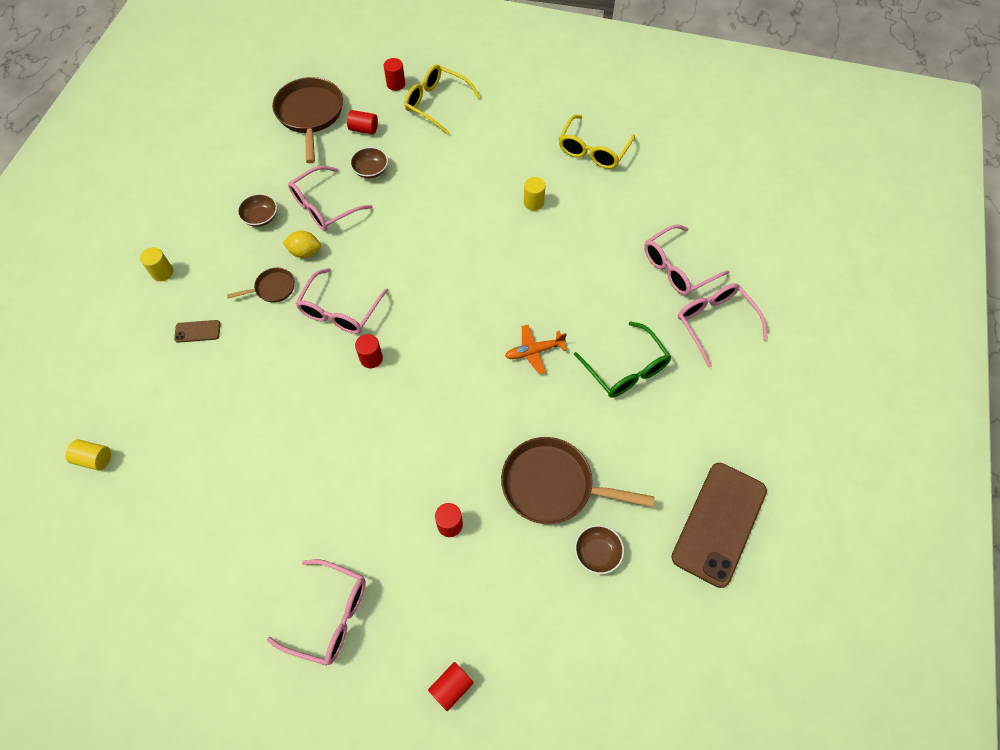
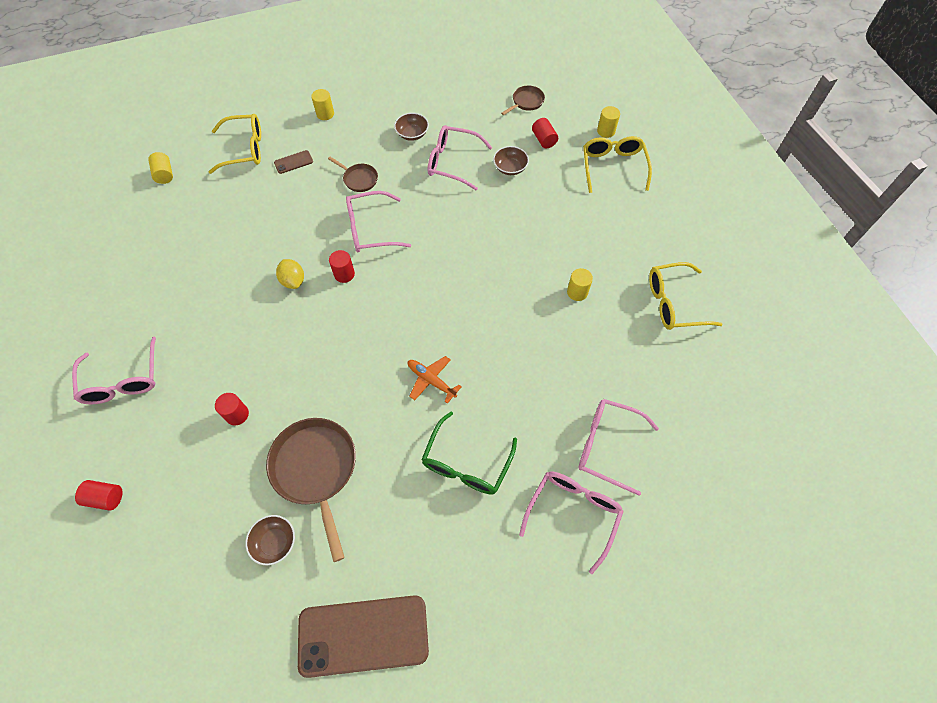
camera: 55 degrees right, 0 degrees up
brown phone [174,320,221,343] -> brown phone turned 75 degrees counterclockwise [274,150,313,174]
brown pan [272,77,343,163] -> brown pan [501,86,545,115], size x0.50
yellow lemon [282,231,321,258] -> yellow lemon moved to [276,259,304,289]
red cylinder [384,58,405,91] -> yellow cylinder [597,106,620,138]
none -> yellow glasses [209,114,261,174]

